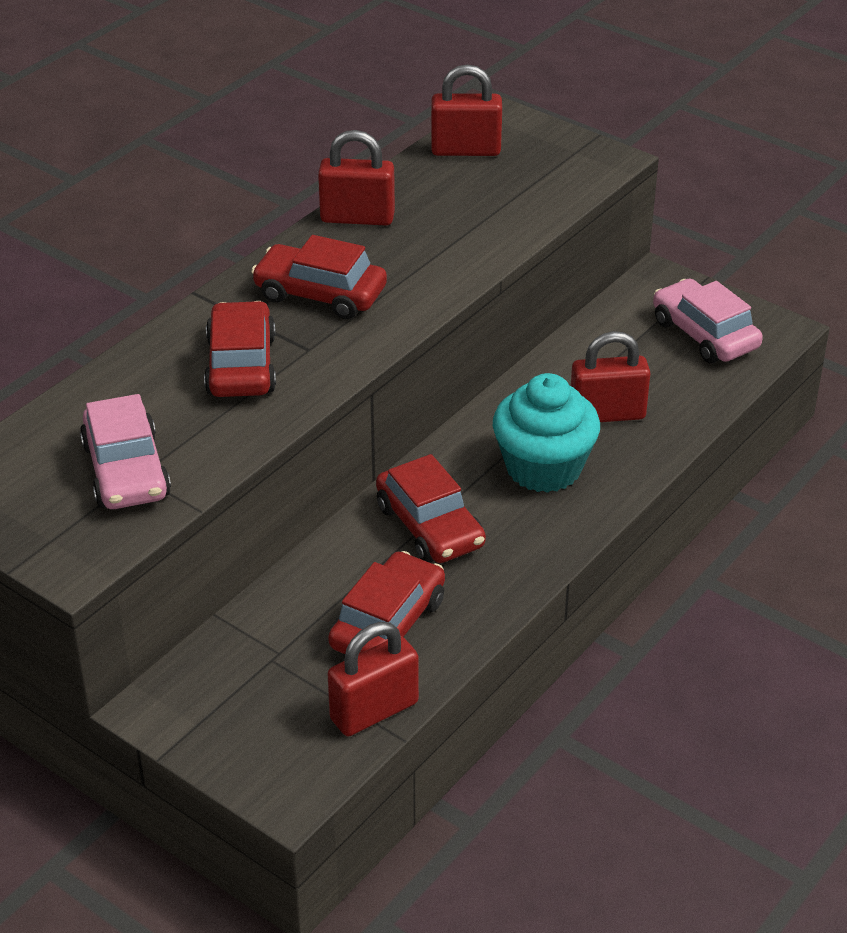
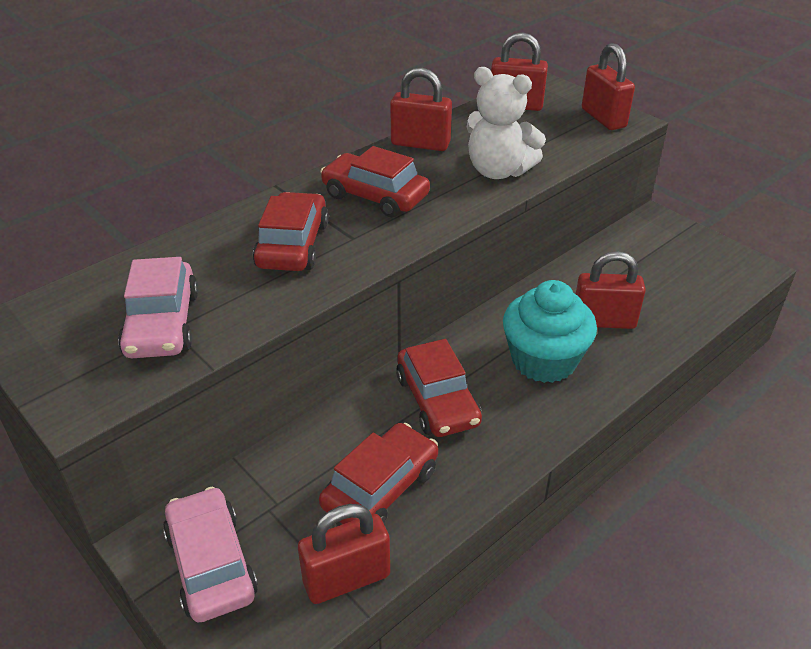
camera: 10 degrees right, 0 degrees up
pink car [653,278,763,363] -> pink car moved to [163,487,258,622]
none -> white teddy bear [467,67,546,179]
none -> red padlock [582,43,635,130]

